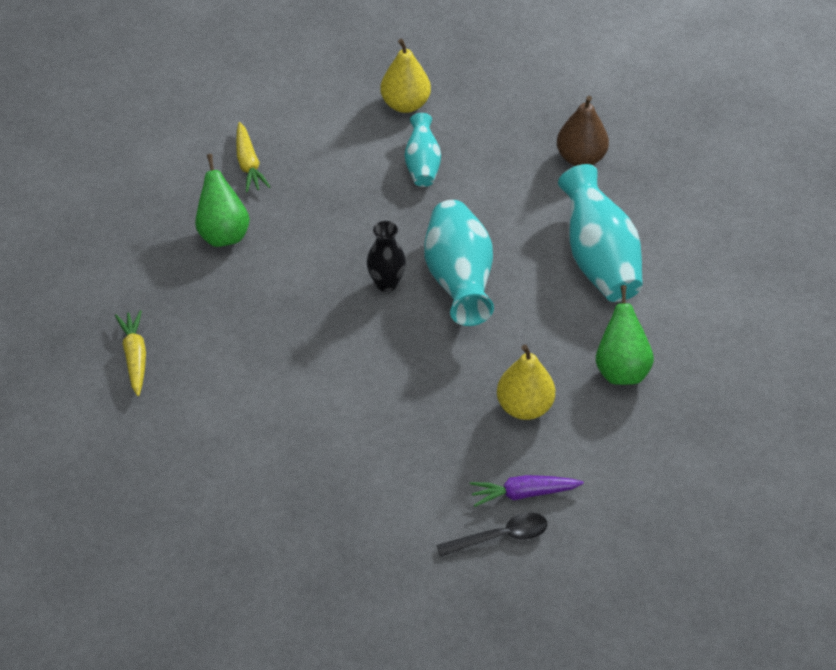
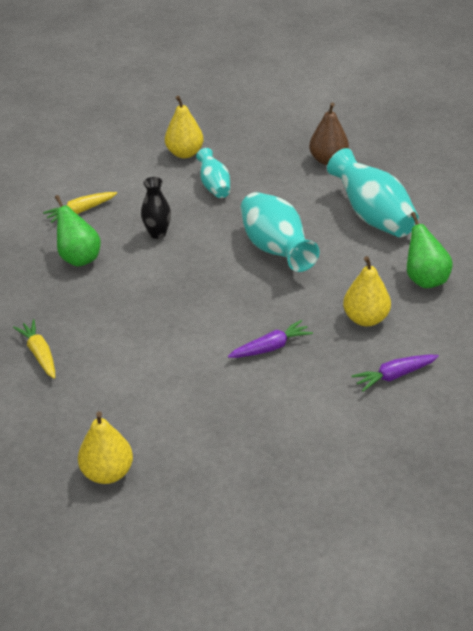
camera: 15 degrees left, 10 degrees down
yellow carrot [236,122,270,193] -> yellow carrot turned 90 degrees clockwise [43,192,117,223]
black vase [367,221,406,292] -> black vase moved to [141,177,171,239]
black spoon [436,512,547,557] -> none
none -> yellow pear [78,412,133,484]
none -> purple carrot [228,320,313,358]

